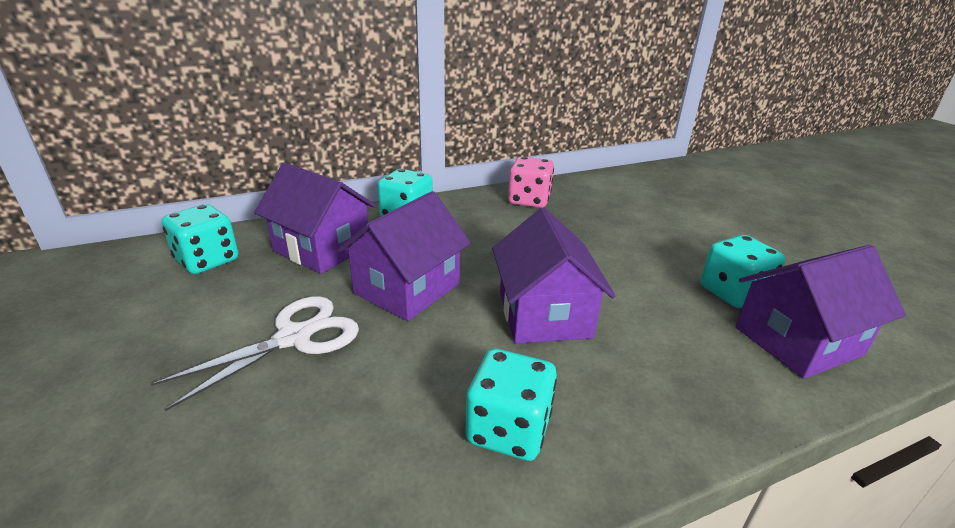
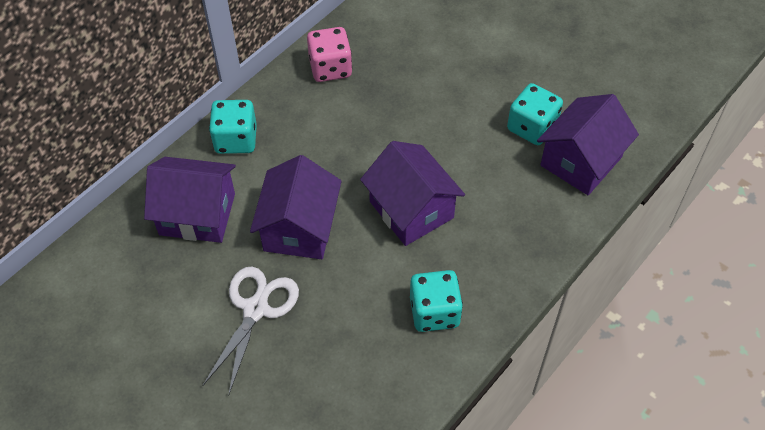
camera: 25 degrees left, 25 degrees up
turquoise dice [162,204,238,274] -> none

